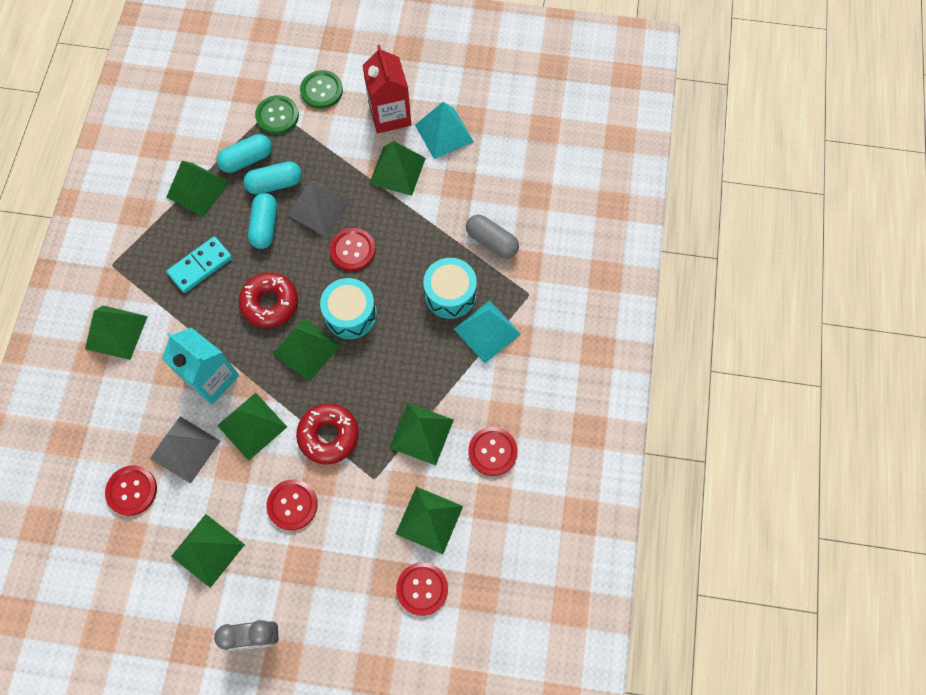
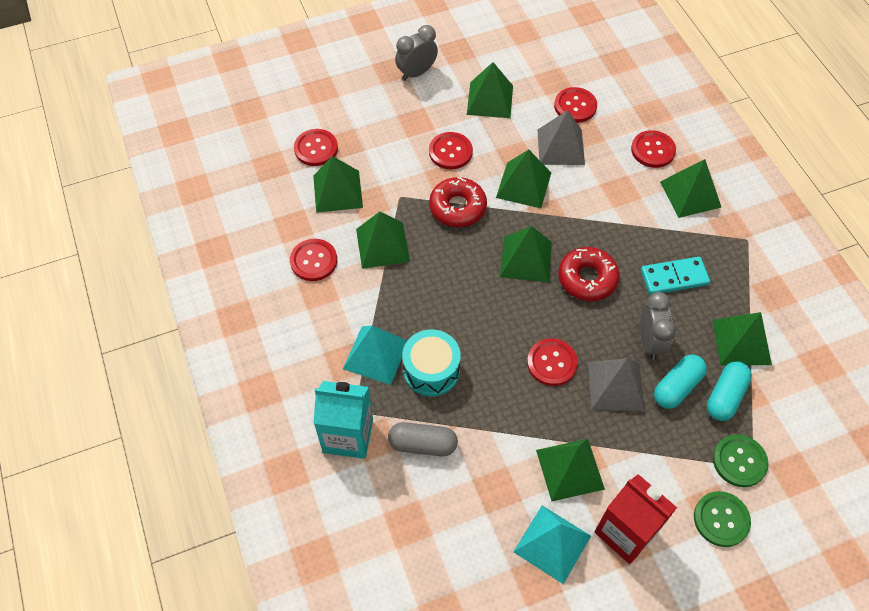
camera: 150 degrees right, 10 degrees down
turquoise carton [162,328,239,404] -> turquoise carton moved to [314,381,373,459]
turquoise domino [166,236,232,293] -> turquoise domino turned 60 degrees clockwise [641,257,710,295]
turquoise capsule [248,193,277,249] -> grey clock [640,292,676,360]
turquoise drum [320,278,377,339] -> none
none -> red button [631,130,676,168]

